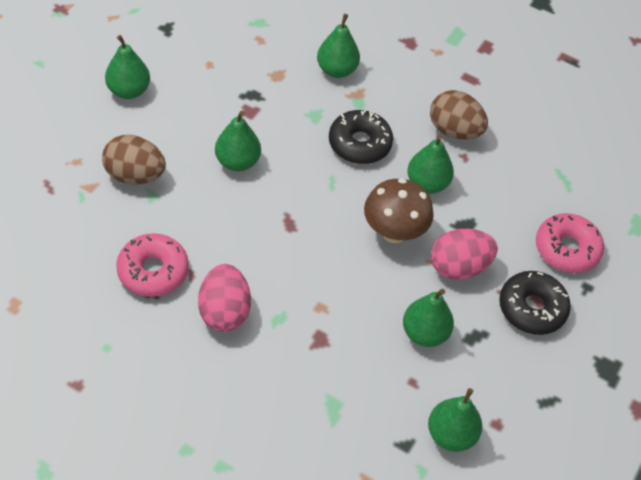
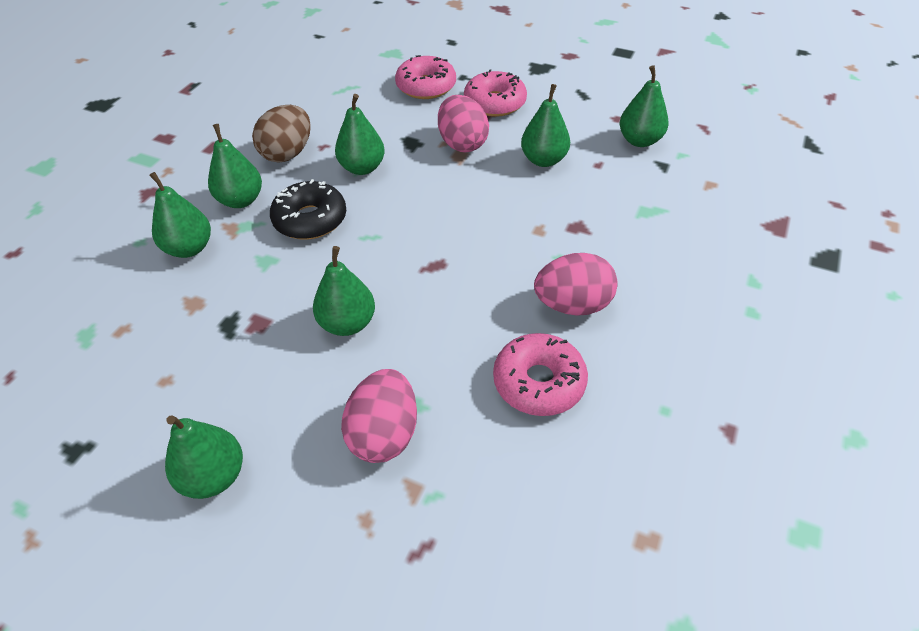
camera: 90 degrees left, 5 degrees down
brown egg [102,135,166,185] -> pink egg [341,369,417,463]
brown mushroom [364,178,434,243] -> none
black donut [499,271,571,335] -> pink donut [464,69,527,117]
none -> green pear [208,124,262,208]

